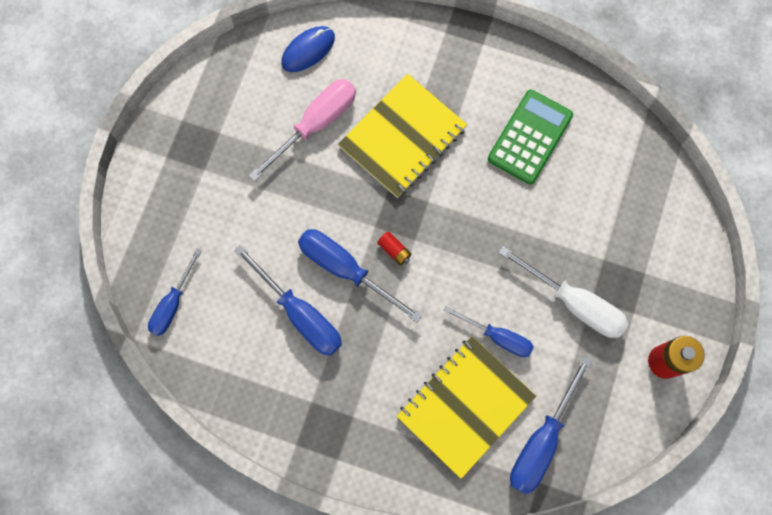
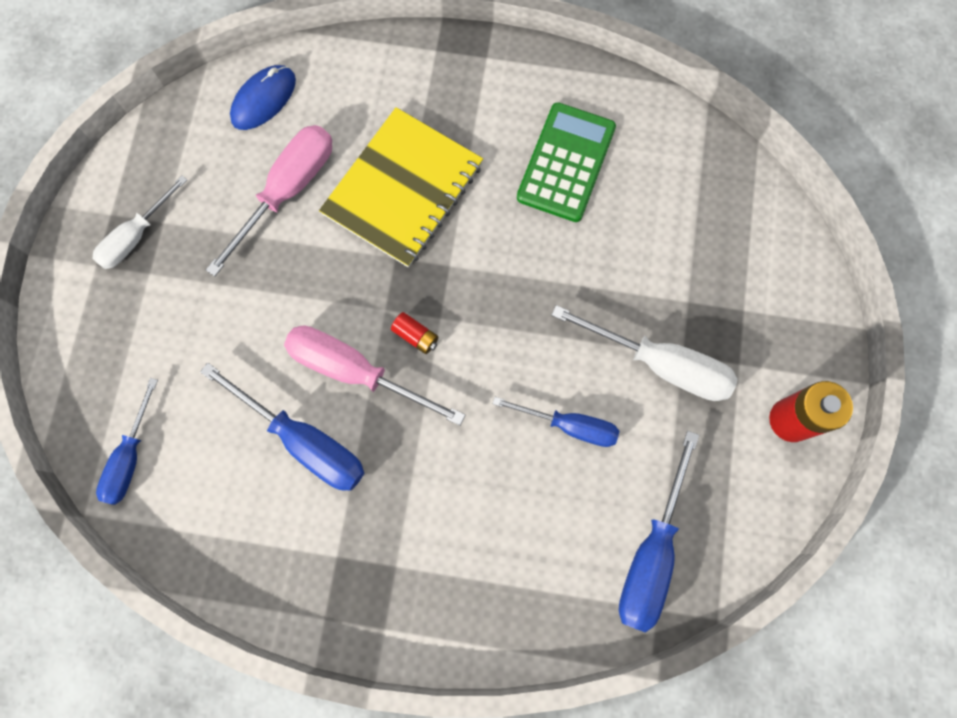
camera: 10 degrees left, 0 degrees up
blue screwdriver [298,229,422,322] -> pink screwdriver [284,326,465,426]
yellow notebook [397,336,536,479] -> none
none -> white screwdriver [92,176,187,269]

